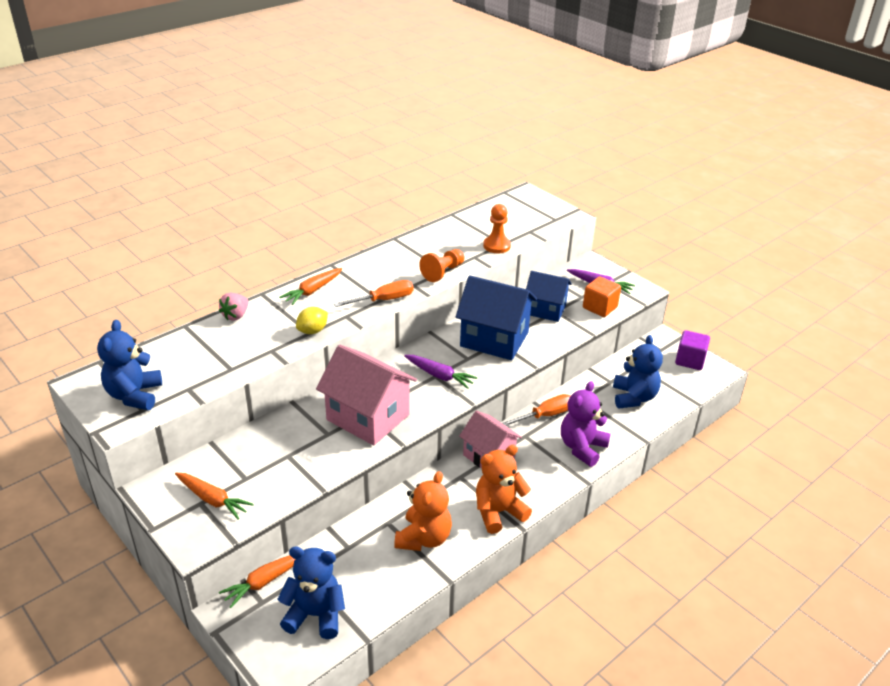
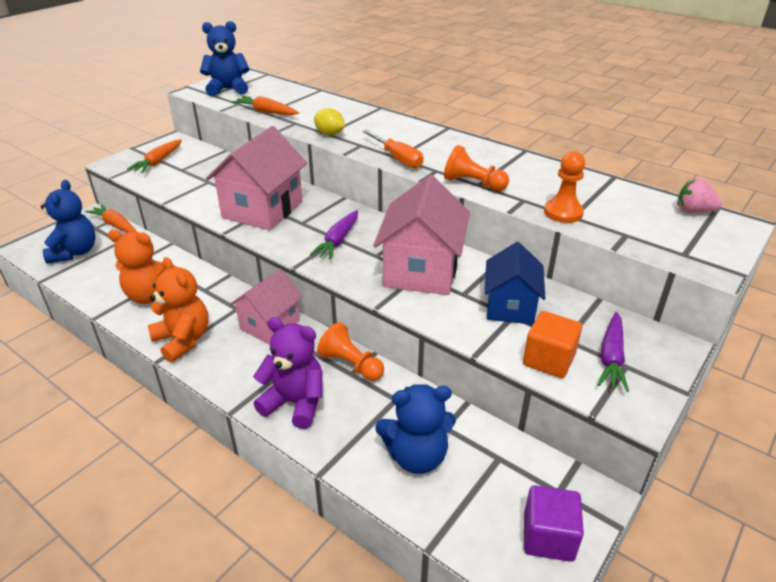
camera: 80 degrees right, 0 degrees up
pink strawberry [219,293,249,321] -> pink strawberry moved to [677,179,722,213]
orange carrot [279,268,342,305] -> orange carrot moved to [232,96,299,115]
blue house [456,275,537,360] -> pink house [373,175,470,295]
orange screwdriver [502,394,570,426] -> orange pawn [317,322,384,381]

